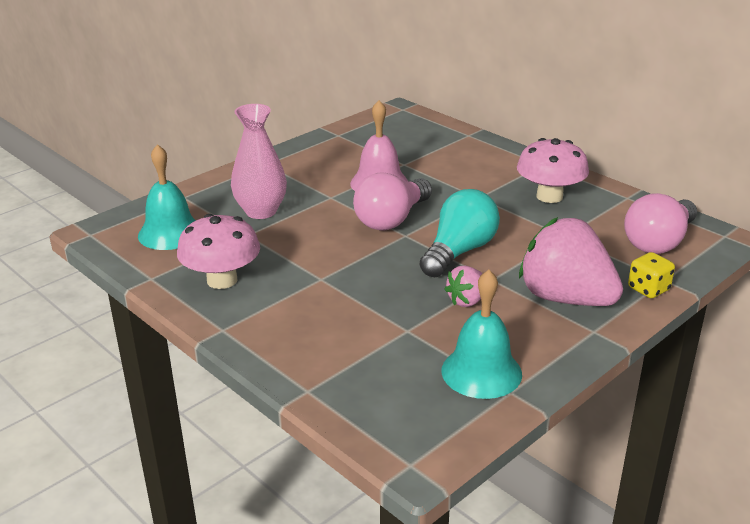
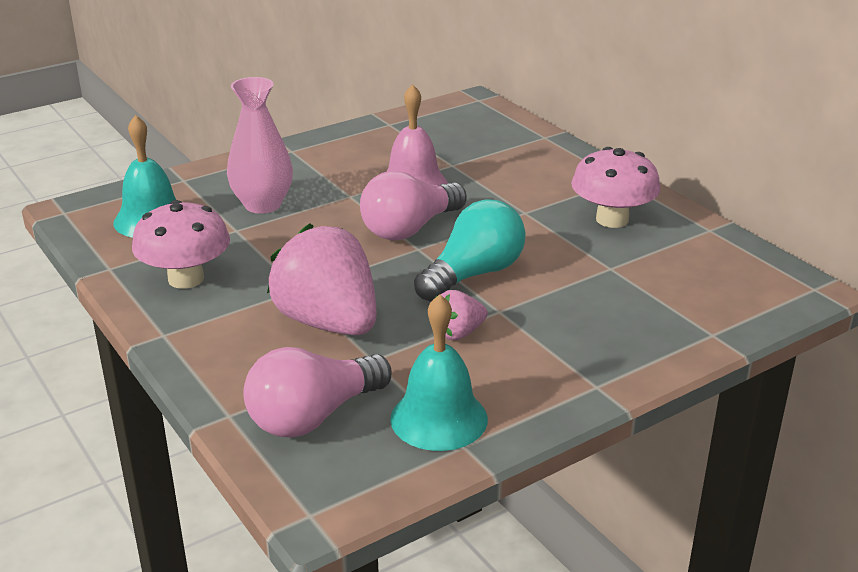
camera: 10 degrees right, 0 degrees up
pink strawberry [519,217,623,306] -> pink strawberry moved to [267,223,376,335]
pink light bulb [624,193,697,254] -> pink light bulb moved to [243,347,392,438]
yellow dice [628,252,675,298] -> none

